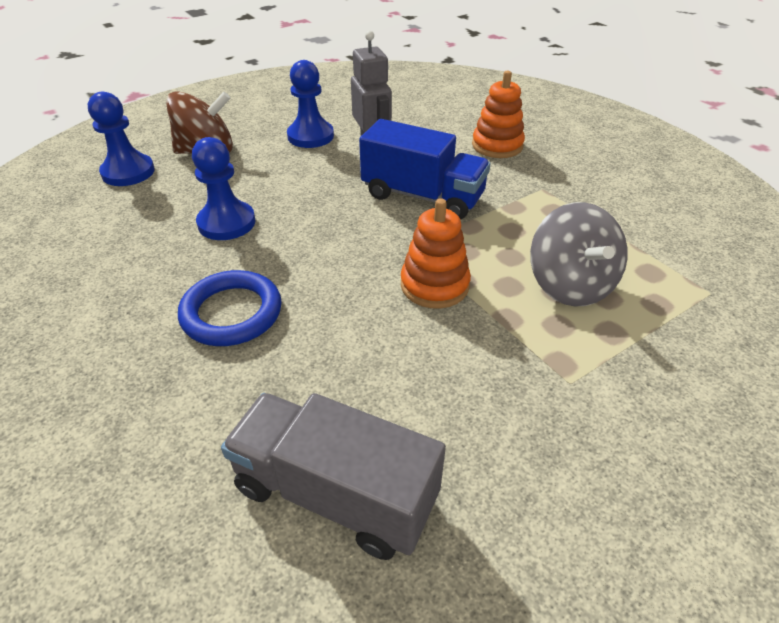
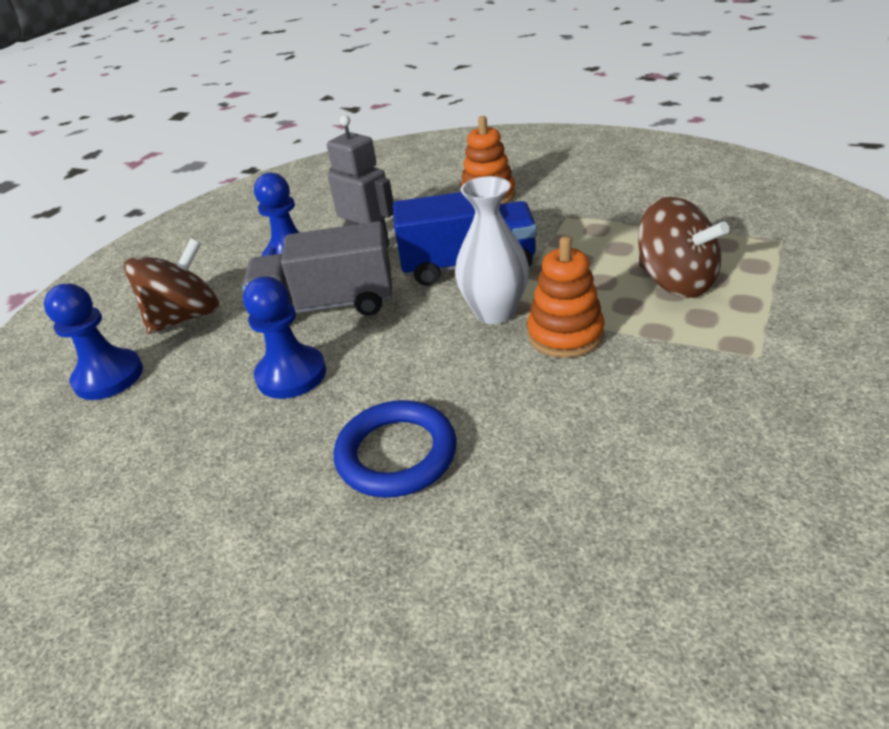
camera: 25 degrees left, 5 degrees down
grey truck [221,393,446,560] -> grey truck moved to [242,221,392,315]
grey spinning top [530,202,628,306] -> brown spinning top [638,197,729,298]
none -> white vase [455,176,529,324]

